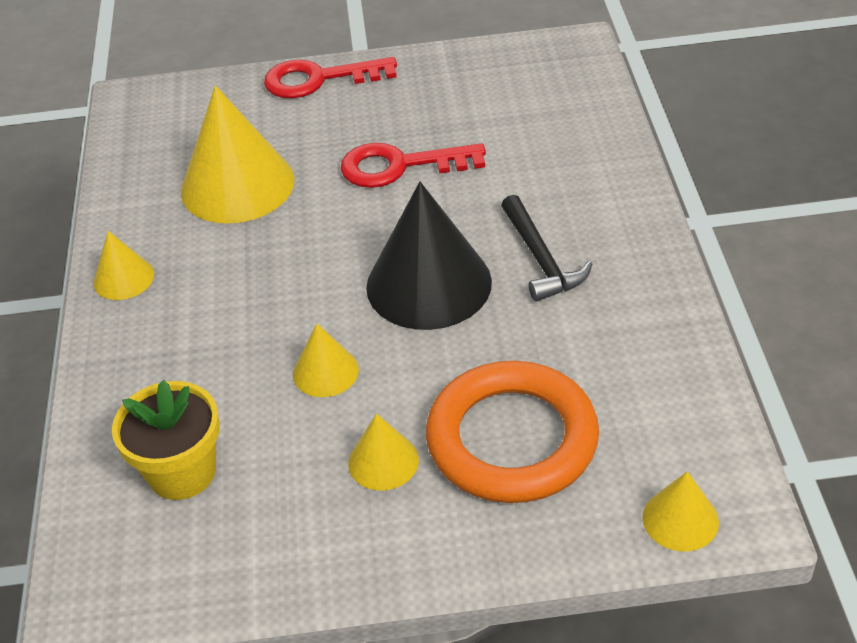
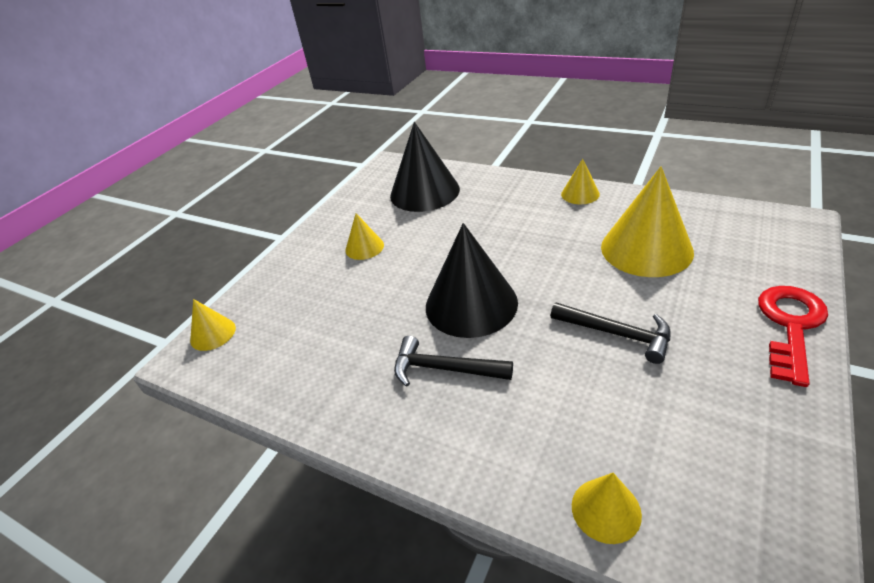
camera: 125 degrees right, 5 degrees down
yellow flower pot [112,380,220,500] -> black cone [390,122,460,212]
yellow cone [293,324,359,397] -> yellow cone moved to [572,473,642,544]
red key [340,143,486,188] -> black hammer [551,302,671,364]
orange ring [426,361,599,503] -> none

